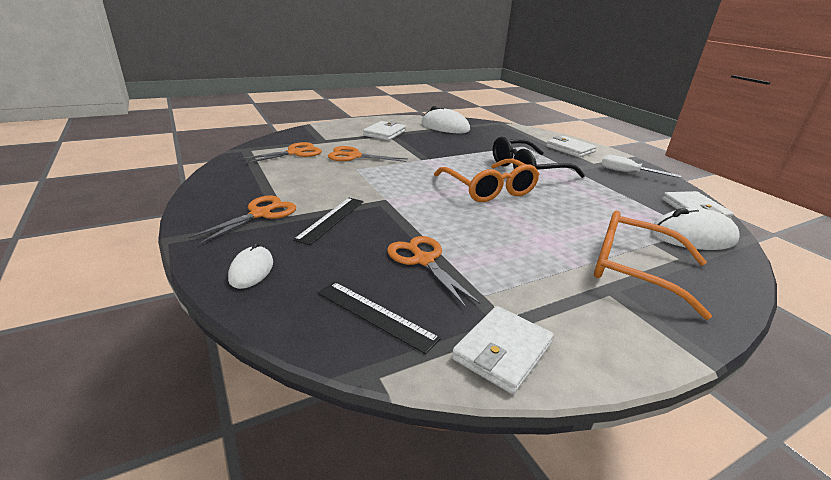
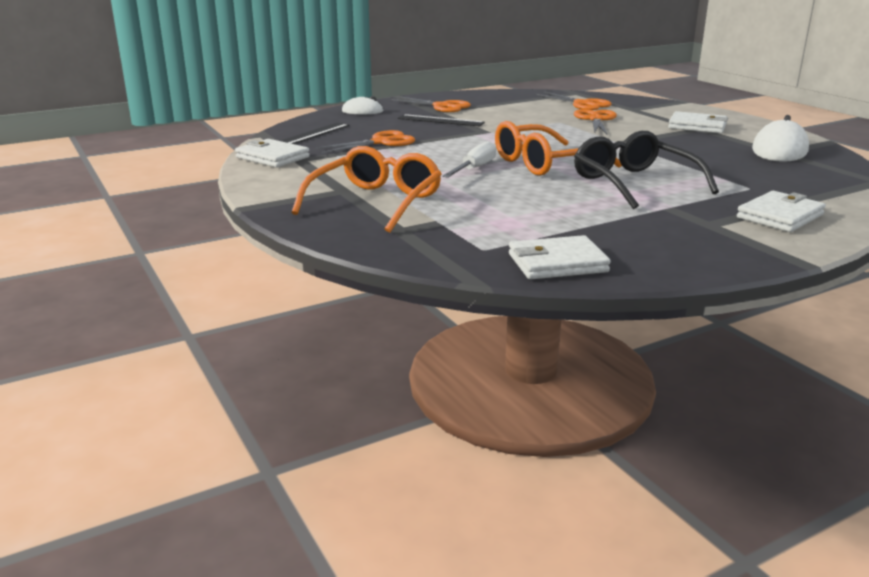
camera: 90 degrees right, 5 degrees down
white screwdriver [601,155,681,178] -> white screwdriver moved to [442,141,496,178]
white mouse [651,208,740,250] -> none

